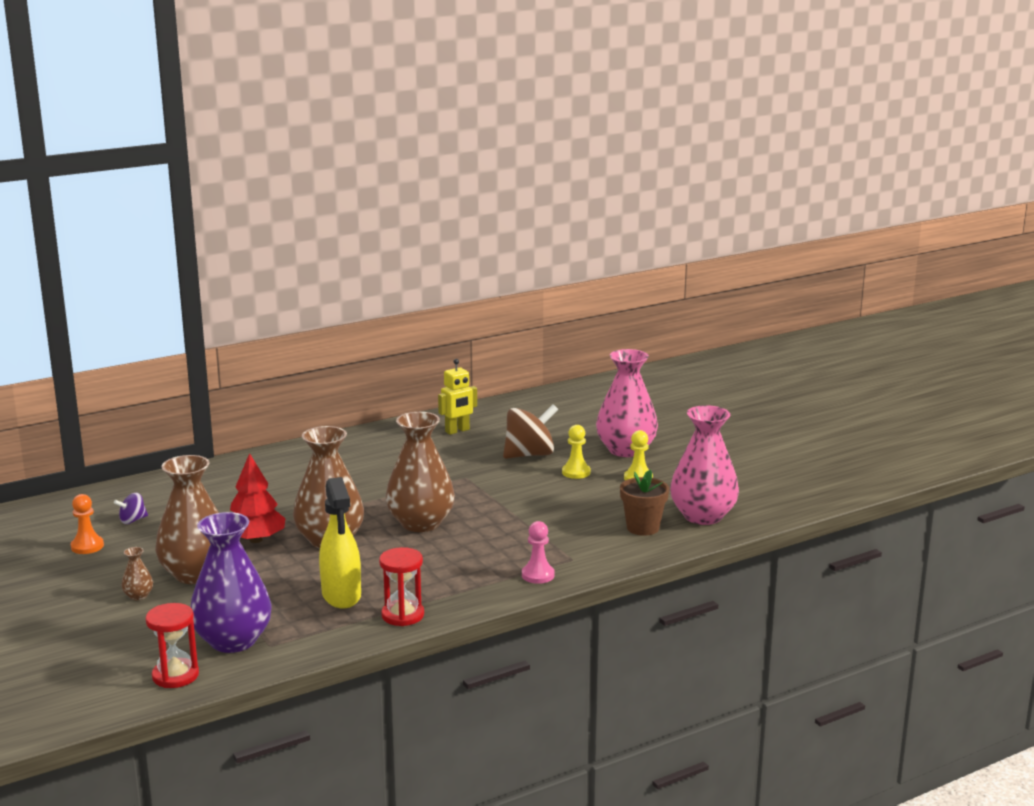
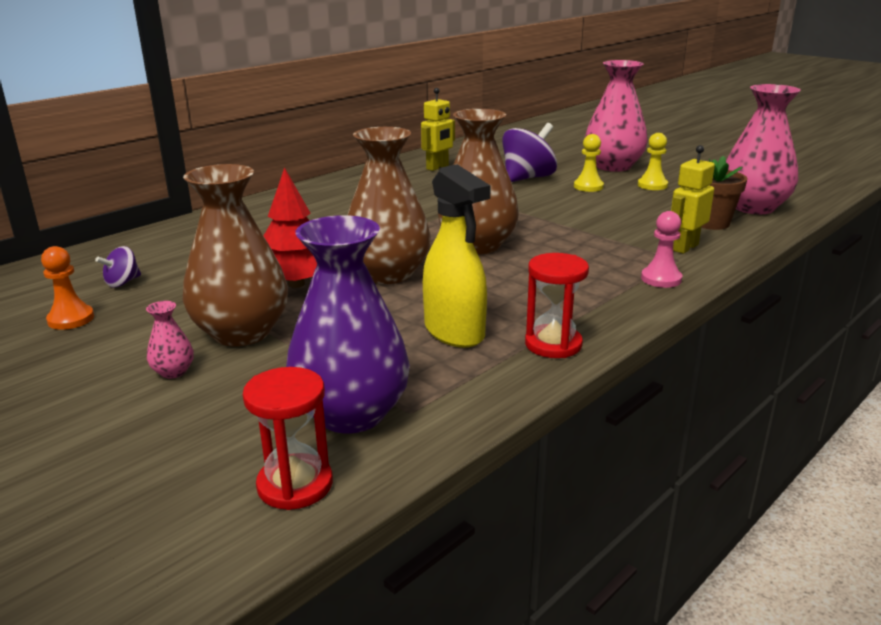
camera: 15 degrees left, 5 degrees up
brown vase [121,547,153,600] -> pink vase [146,301,194,378]
brown spinning top [503,404,558,459] -> purple spinning top [502,123,557,182]
none -> yellow robot [671,145,715,254]

